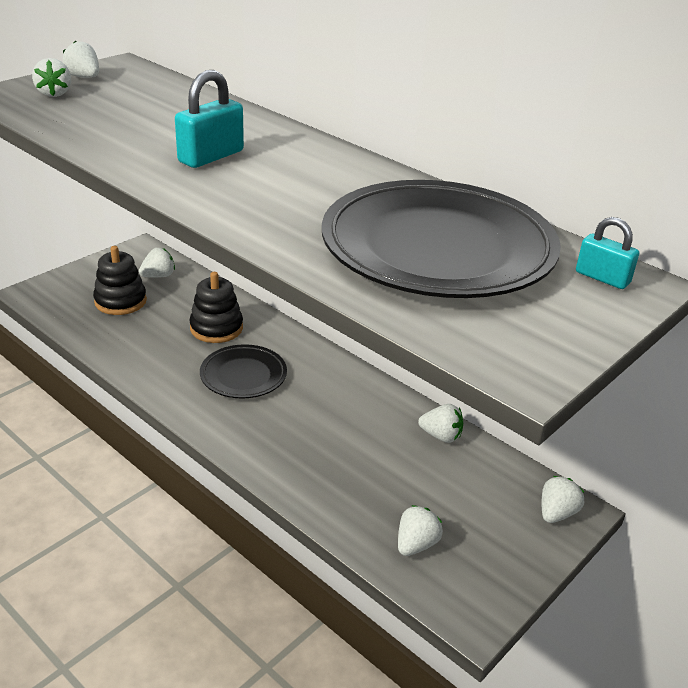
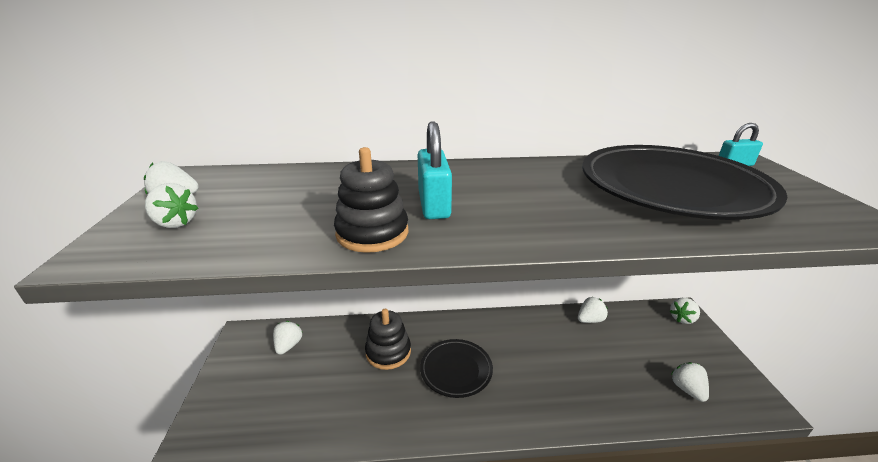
camera: 45 degrees left, 5 degrees down
black stacking toy [93,246,147,315] -> black stacking toy moved to [334,147,409,253]
white strawberry [542,476,584,523] -> white strawberry turned 120 degrees counterclockwise [670,298,700,324]

